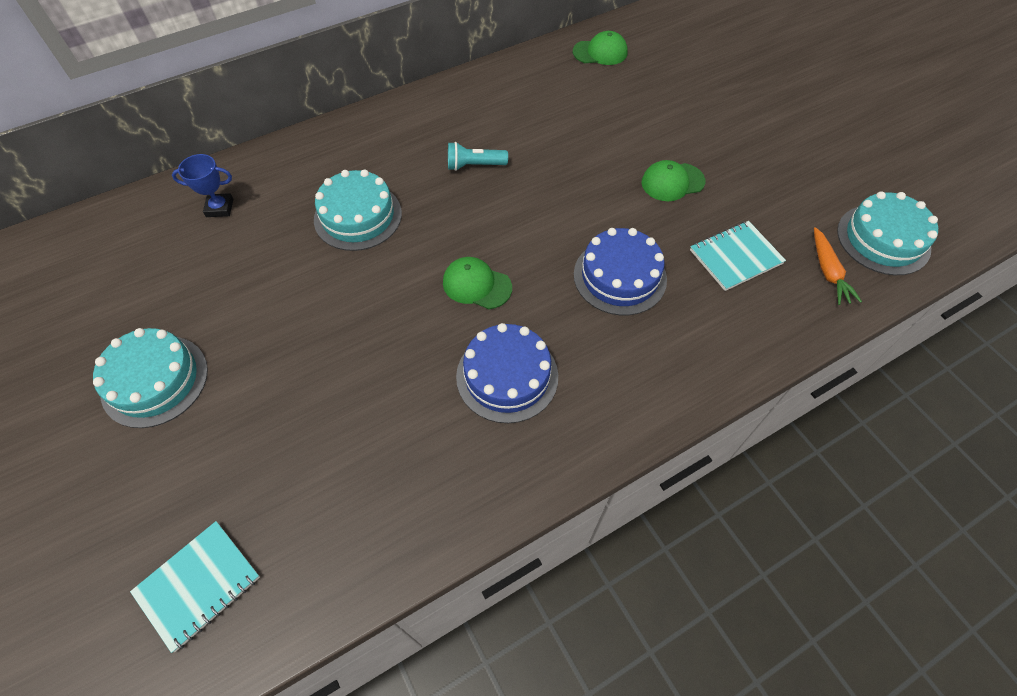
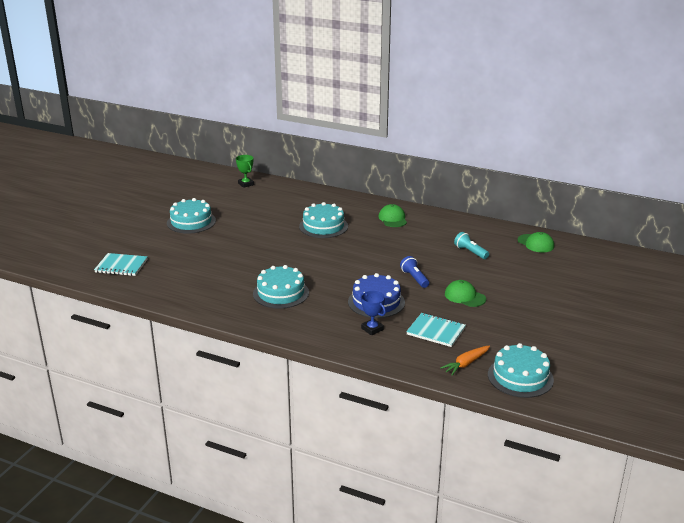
camera: 55 degrees right, 30 degrees down
blue trophy [172,154,233,217] -> blue trophy moved to [360,291,386,335]
green cap [443,257,512,309] -> green cap moved to [378,204,407,227]
turquoise flashlight [448,142,508,171] -> turquoise flashlight moved to [454,232,489,259]
blue cake [456,323,558,423] -> turquoise cake [253,265,309,309]
none -> green trophy [236,155,254,188]
none -> blue flashlight [400,256,429,288]

